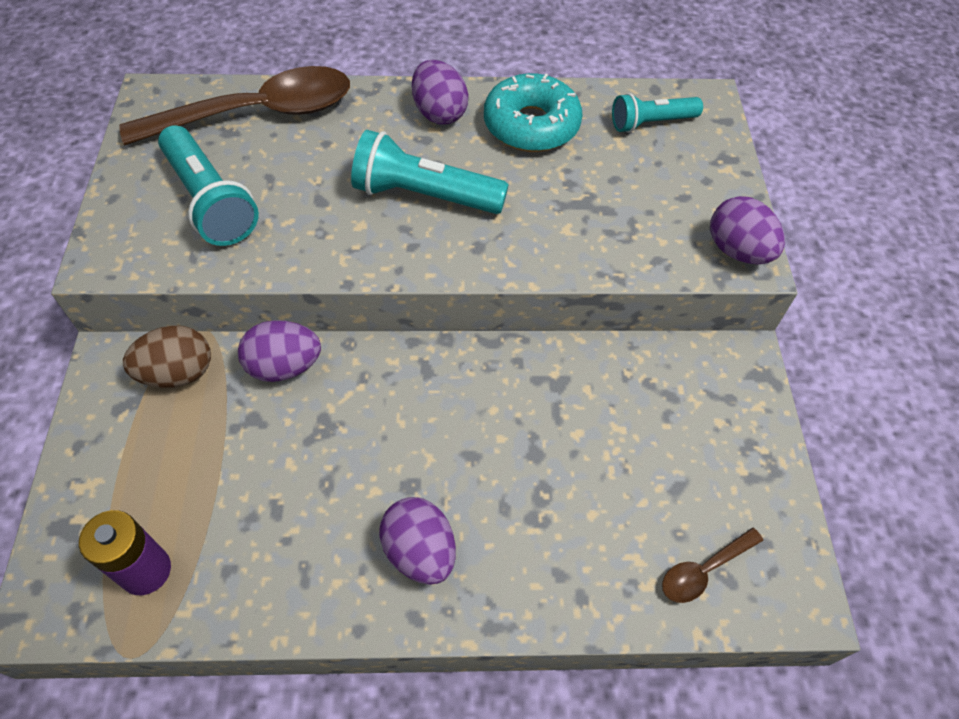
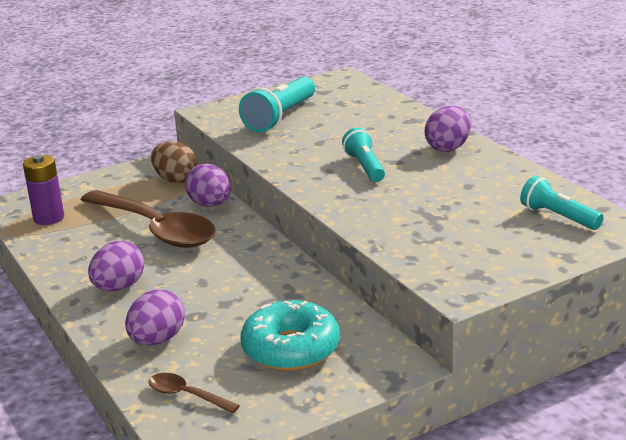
camera: 65 degrees right, 30 degrees down
brown spoon [119,66,350,145] -> brown spoon moved to [81,190,216,248]
turquoise flashlight [351,130,509,214] -> turquoise flashlight [342,128,385,182], size x0.64
turquoise donut [484,73,582,152] -> turquoise donut moved to [240,300,340,371]
purple egg [710,196,785,264] -> purple egg moved to [125,289,185,345]

